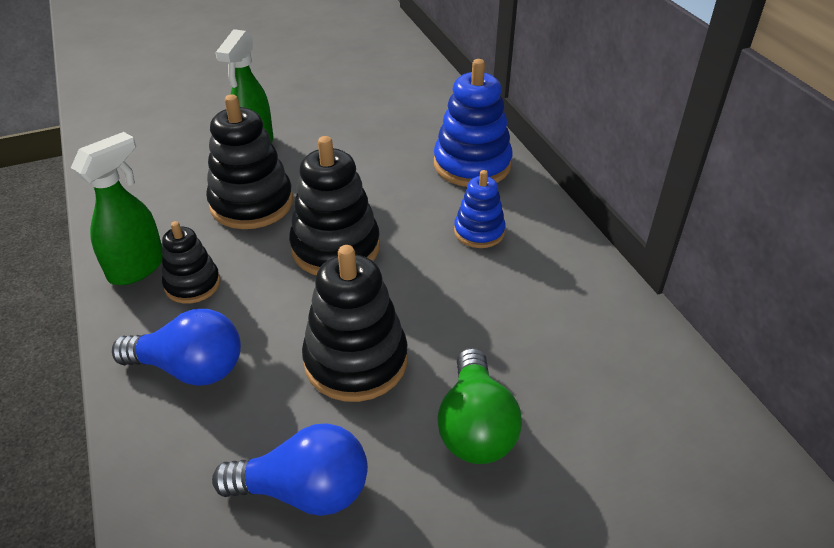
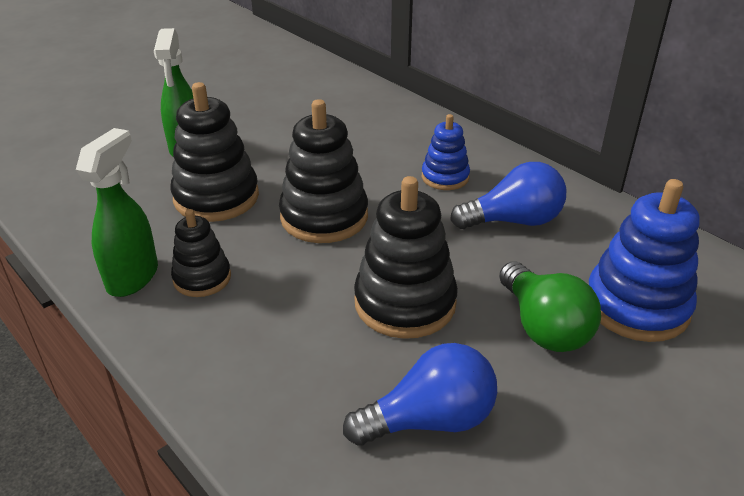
camera: 20 degrees left, 5 degrees down
blue light bulb [112,309,241,386] -> blue light bulb moved to [450,162,566,229]
blue stacking toy [434,59,513,187] -> blue stacking toy moved to [588,179,700,342]

